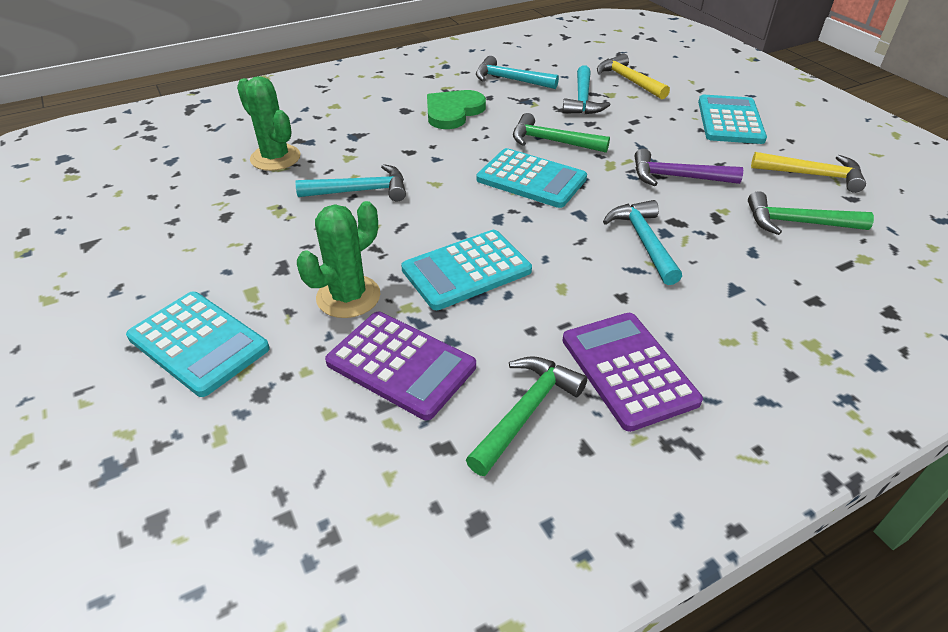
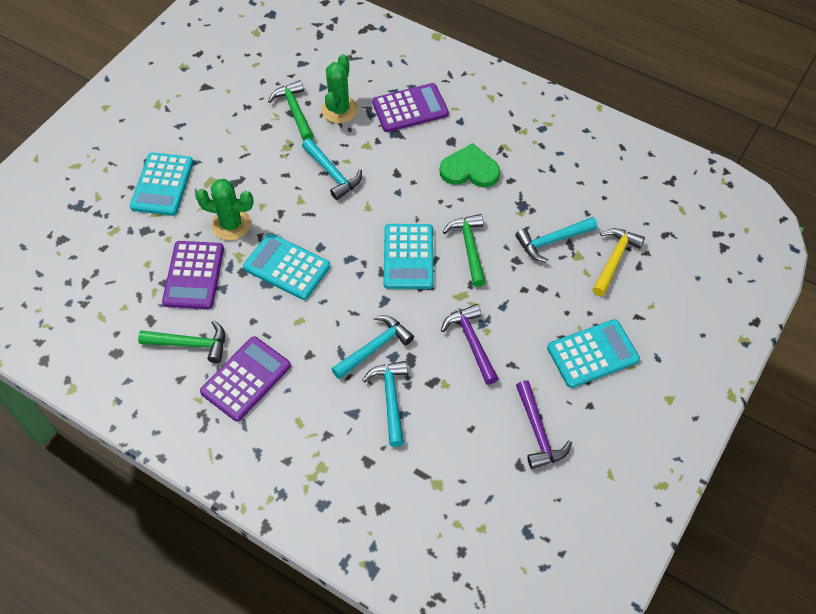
camera: 60 degrees right, 15 degrees up
turquoise hammer [476,56,559,89] -> turquoise hammer moved to [363,361,408,447]
green hammer [748,191,874,235] -> green hammer moved to [268,80,314,141]
yellow hammer [751,152,866,193] -> purple hammer [516,380,572,469]
none -> purple calculator [372,83,449,132]

